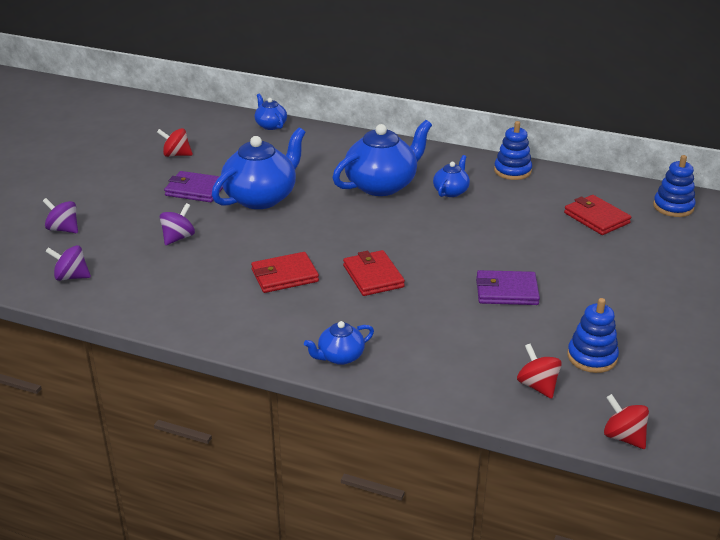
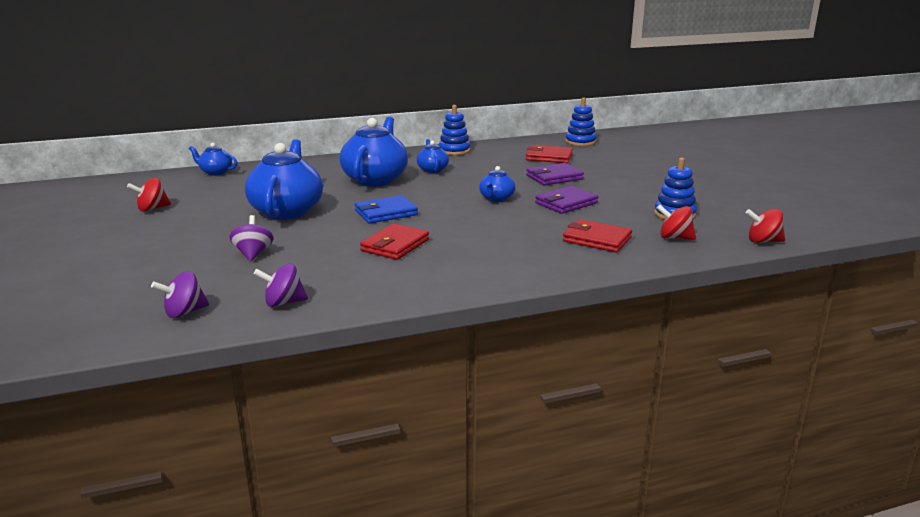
camera: 40 degrees left, 10 degrees down
purple spinning top [43,198,78,233] -> purple spinning top moved to [254,263,308,307]
purple wallet [164,171,223,202] -> purple wallet moved to [526,163,584,185]
blue teapot [304,321,374,365] -> blue teapot moved to [479,166,515,202]
red wallet [343,250,405,296] -> red wallet moved to [563,219,632,252]
none -> blue wallet [355,195,418,224]

